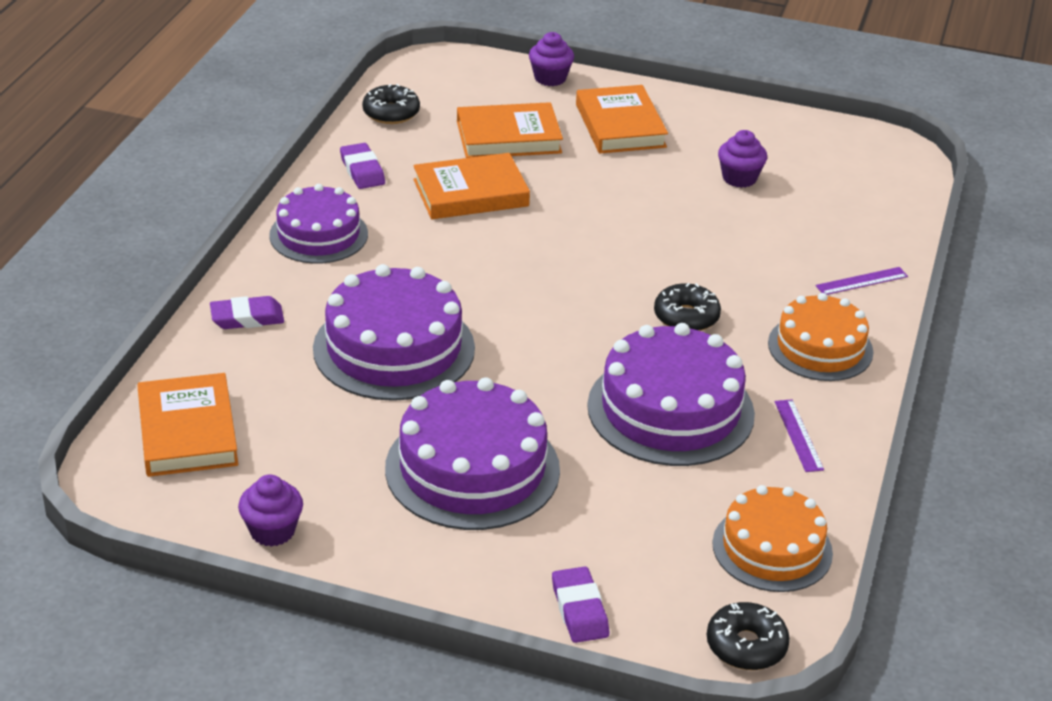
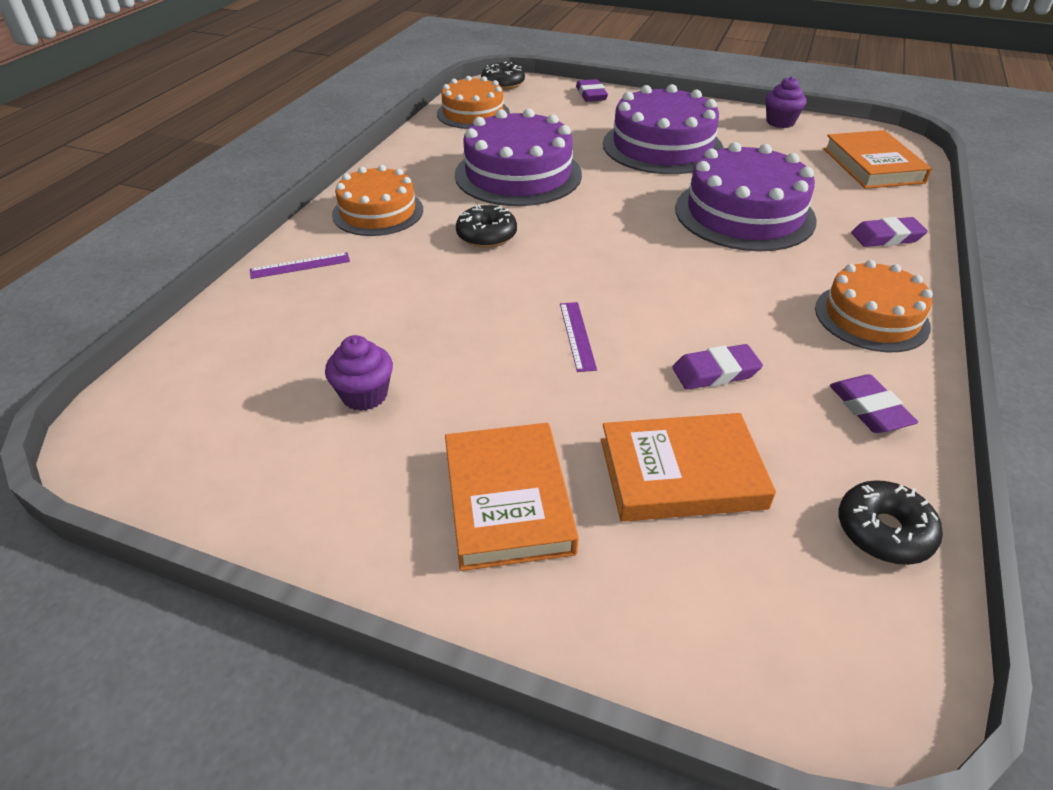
camera: 175 degrees left, 5 degrees up
purple cake [269,184,368,264] -> orange cake [815,260,933,352]
orange book [413,153,530,219] -> purple eraser [672,344,763,390]
purple cupcake [529,32,574,86] -> none
purple ruler [775,399,824,472] -> purple ruler moved to [560,302,597,372]

